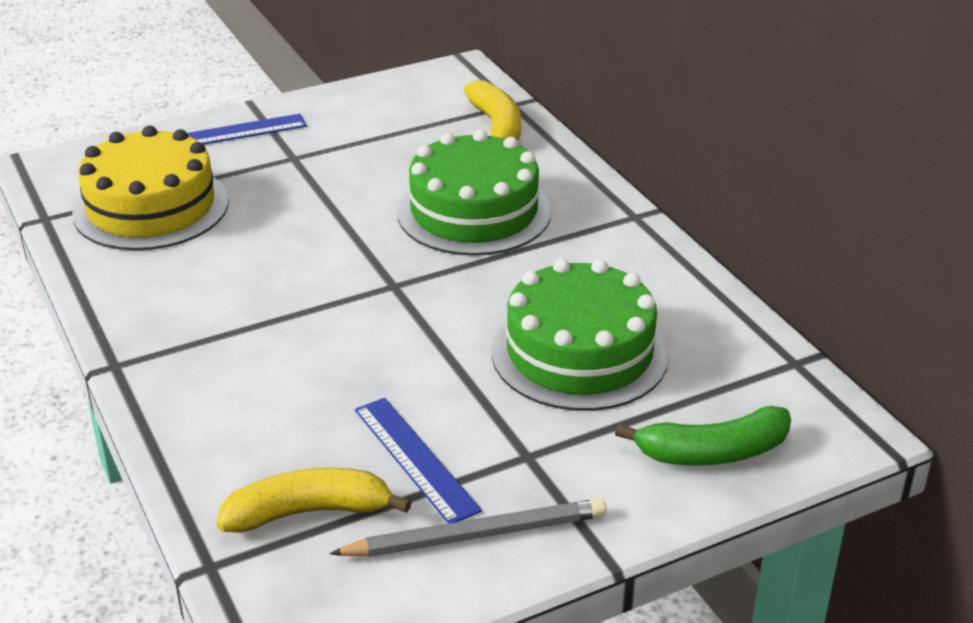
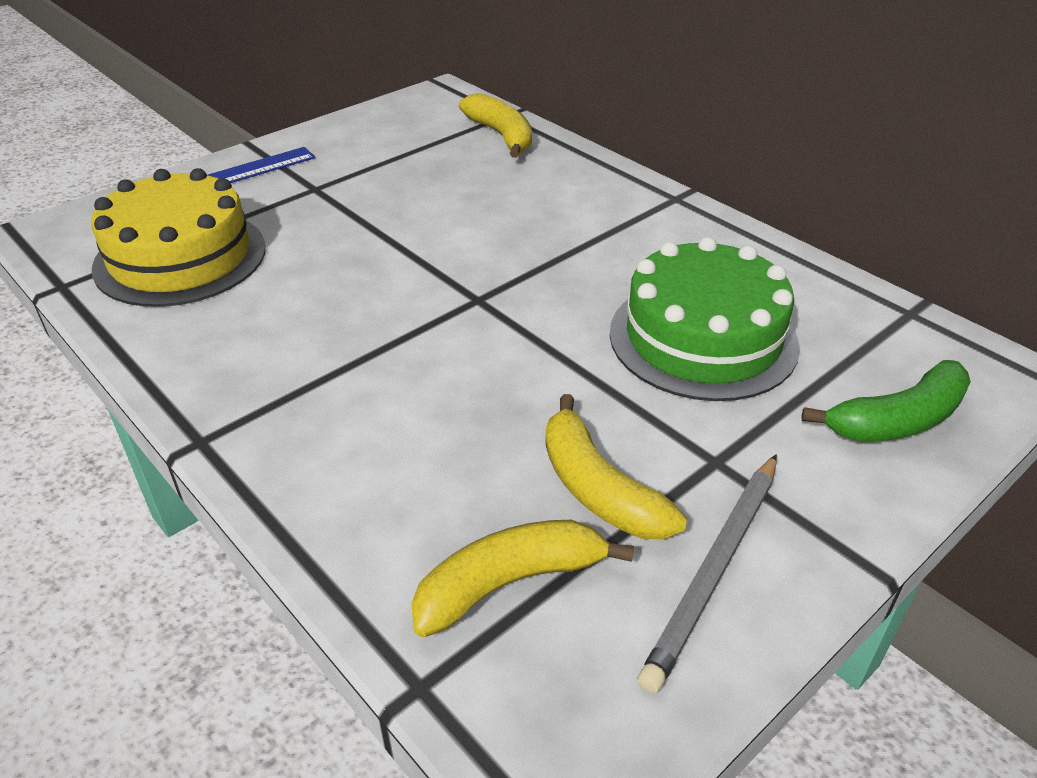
camera: 15 degrees left, 5 degrees up
grey pencil [329,498,607,557] -> grey pencil turned 150 degrees clockwise [638,455,777,693]
blue ruler [355,398,482,523] -> yellow banana [545,394,687,539]
green cake [397,130,551,256] -> none

